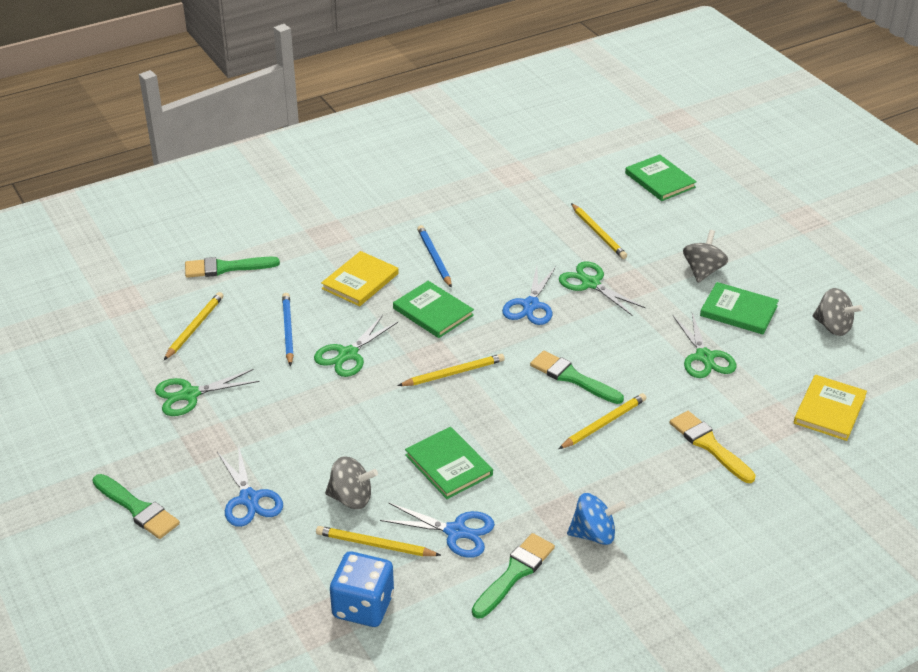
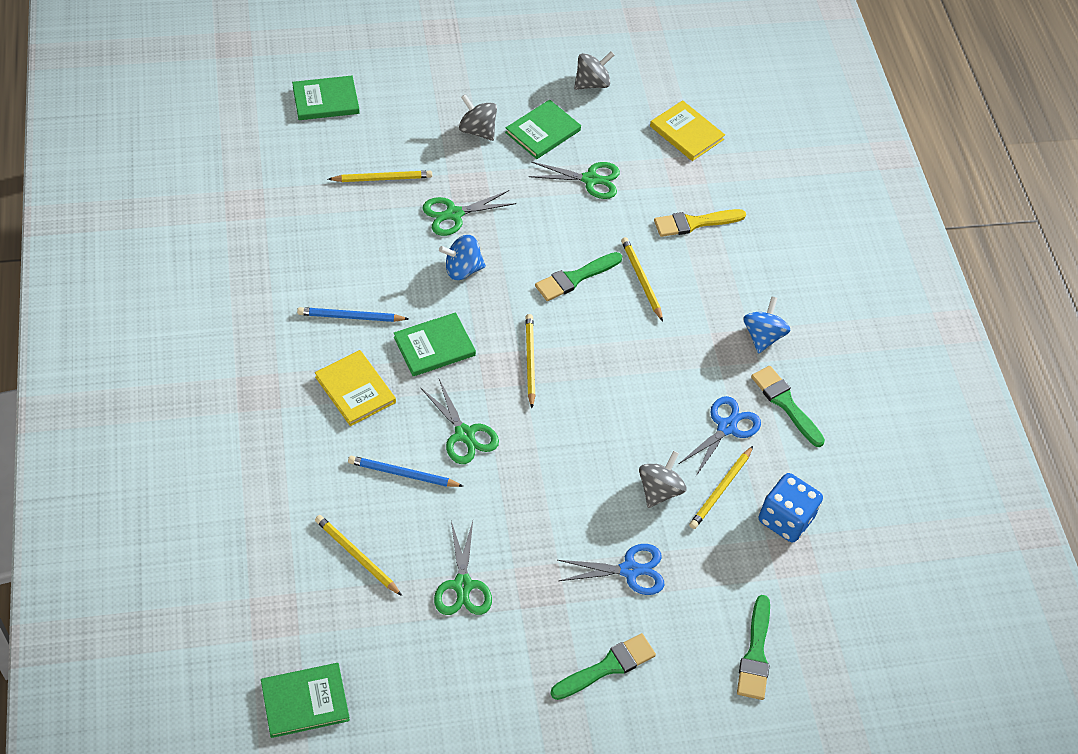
camera: 75 degrees left, 15 degrees up
green brush [185,257,280,278] -> green brush moved to [737,595,770,700]
green book [405,427,493,499] -> green book moved to [261,663,350,738]
blue scissors [502,266,556,325] -> blue spinning top [439,235,486,280]

